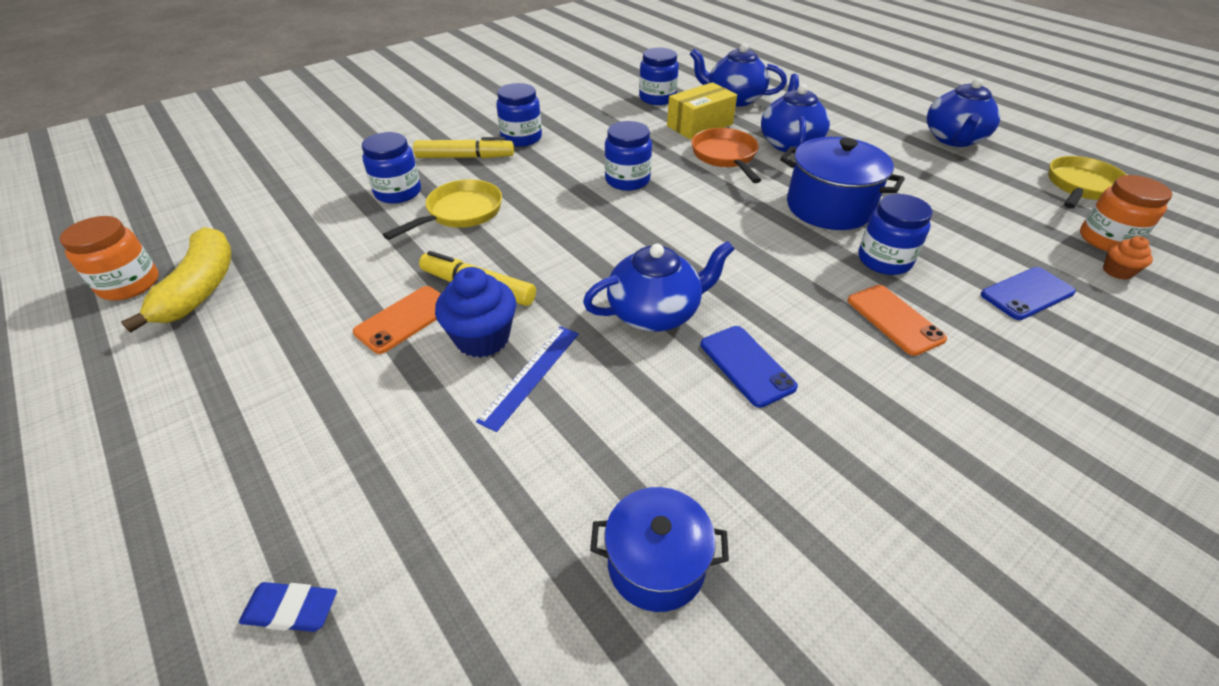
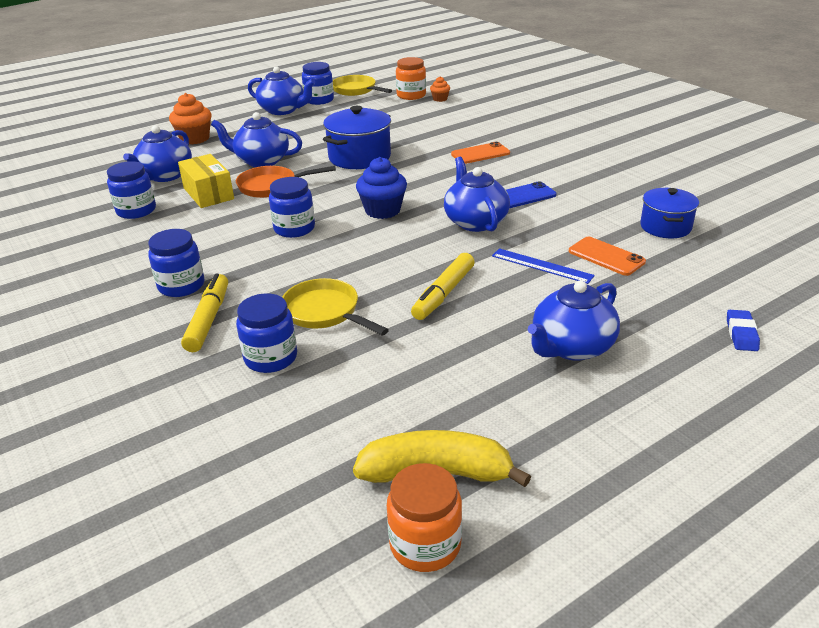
camera: 85 degrees left, 10 degrees down
orange phone [353,286,441,354] -> orange phone moved to [569,237,646,276]
blue cupcake [435,267,516,358] -> blue cupcake moved to [356,157,407,219]
blue jar [858,194,932,275] -> blue jar moved to [302,62,334,105]
blue phone [981,267,1076,320] -> none
none -> orange cupcake [169,93,212,144]
none -> blue teapot [528,280,620,361]

